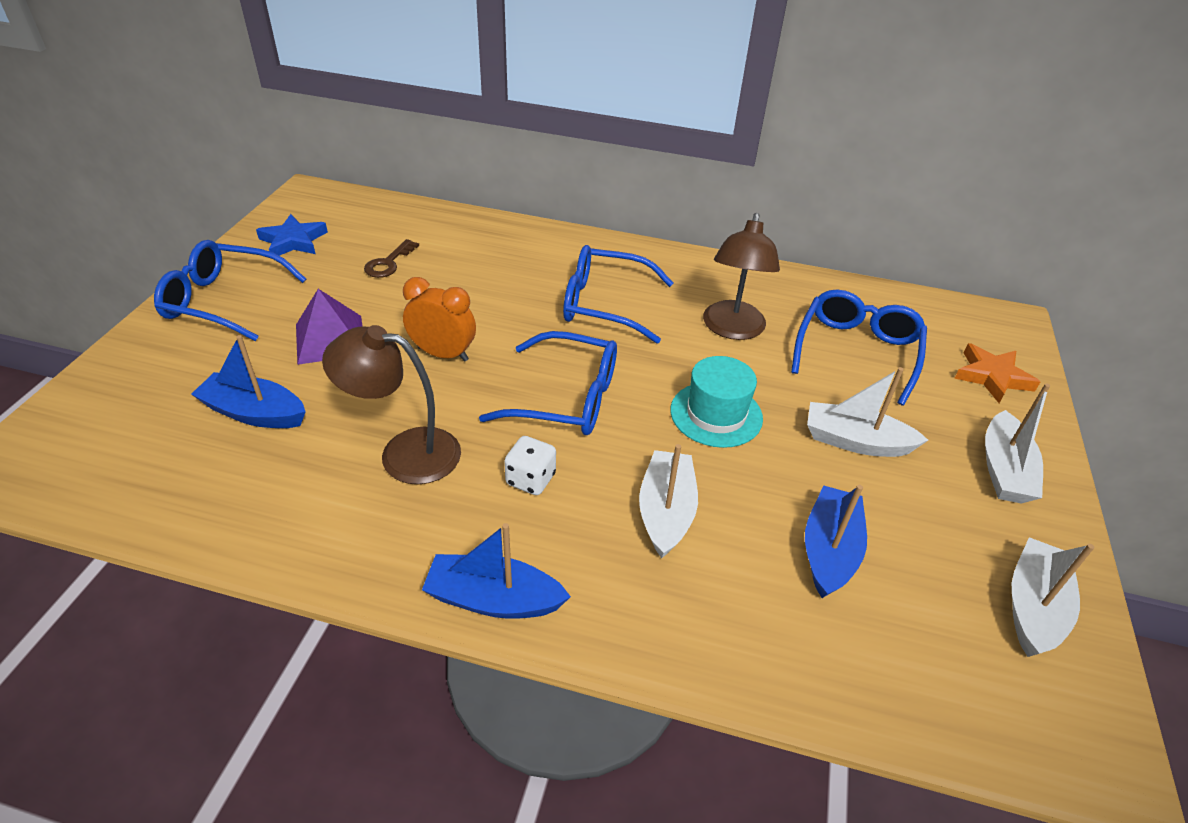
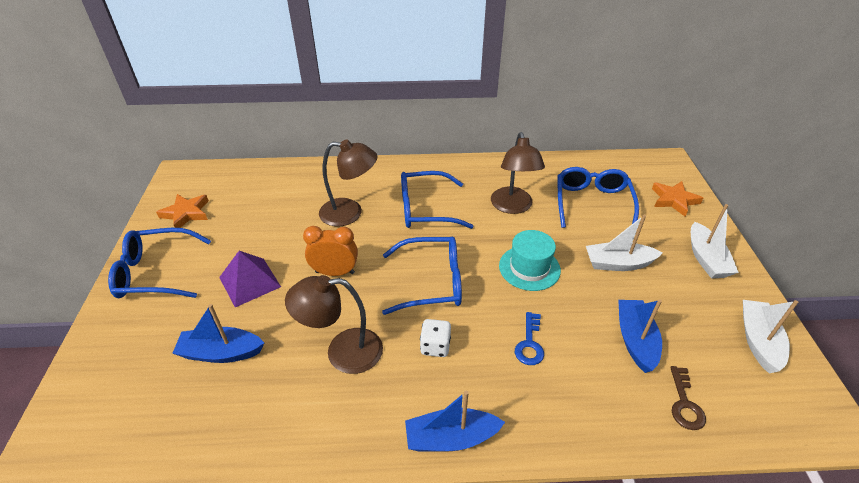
camera: 15 degrees left, 0 degrees up
blue star [256,214,328,256] -> orange star [156,194,209,228]
brown key [364,239,419,278] -> brown key moved to [670,366,706,430]
white boat [639,444,698,558] -> blue key [515,312,544,365]
none -> brown lamp [319,139,377,226]

